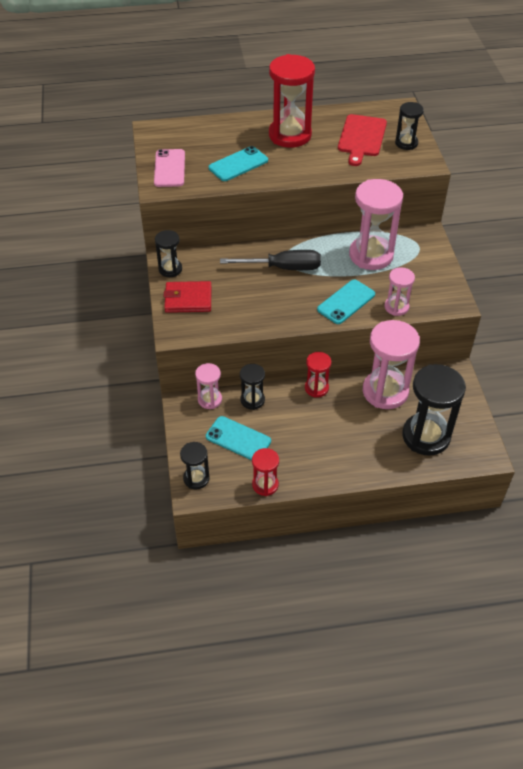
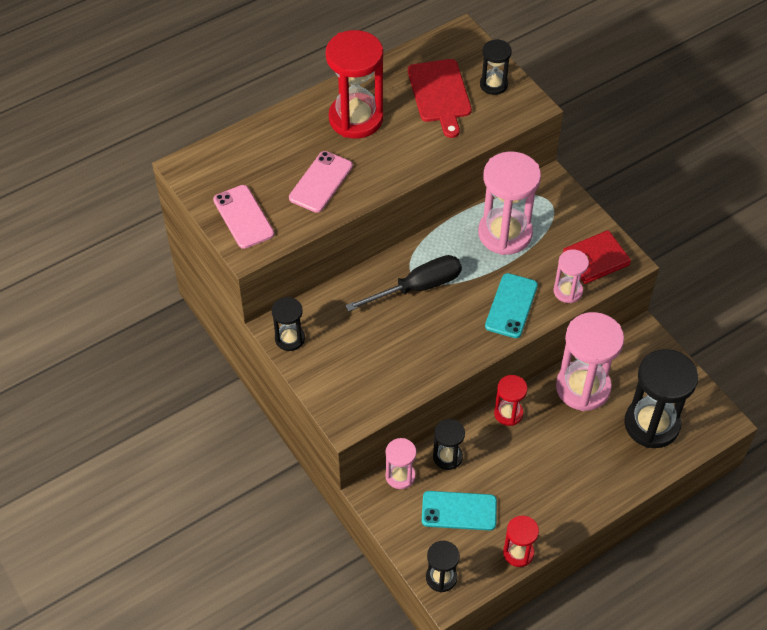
camera: 25 degrees left, 5 degrees up
red wallet [164,281,212,313] -> red wallet moved to [563,230,631,284]
turquoise phone [209,146,268,181] -> pink phone [289,151,353,213]

